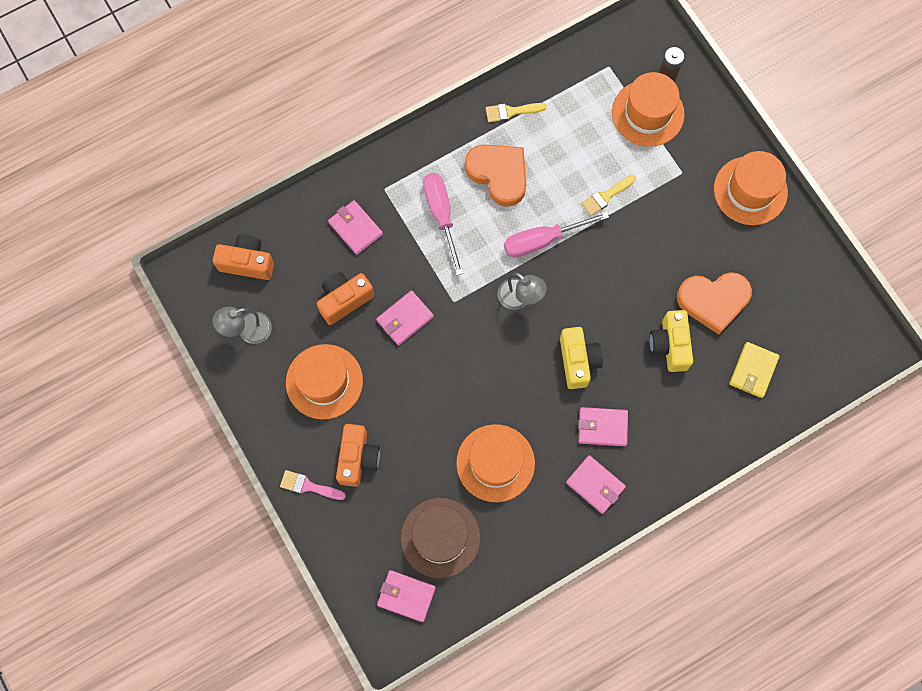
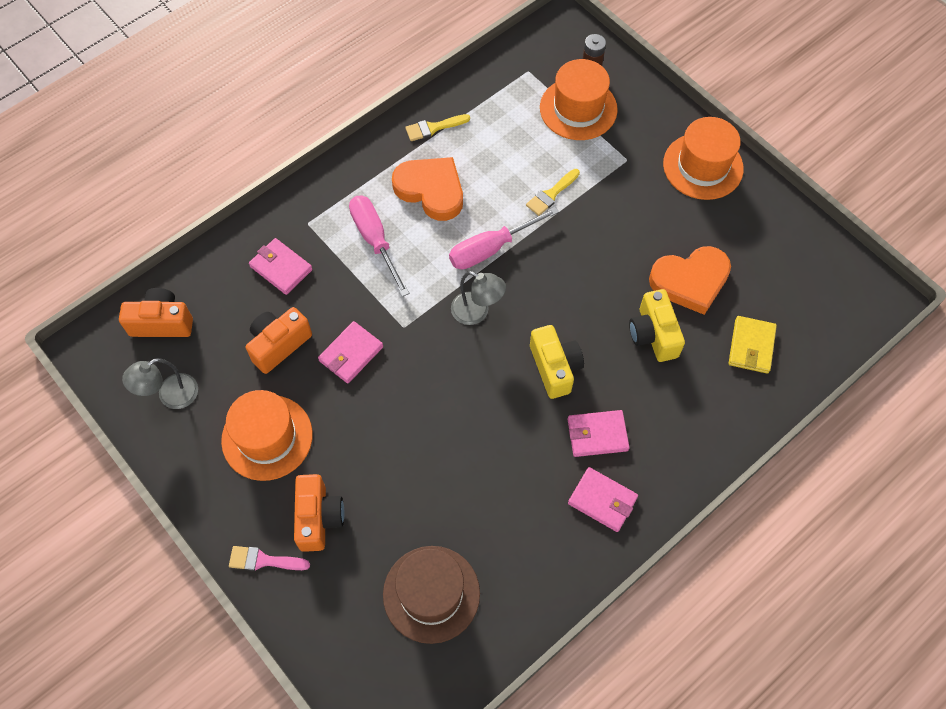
camera: 10 degrees left, 10 degrees down
pink wallet [377,570,436,622] -> none
orange hat [456,424,535,502] -> none

